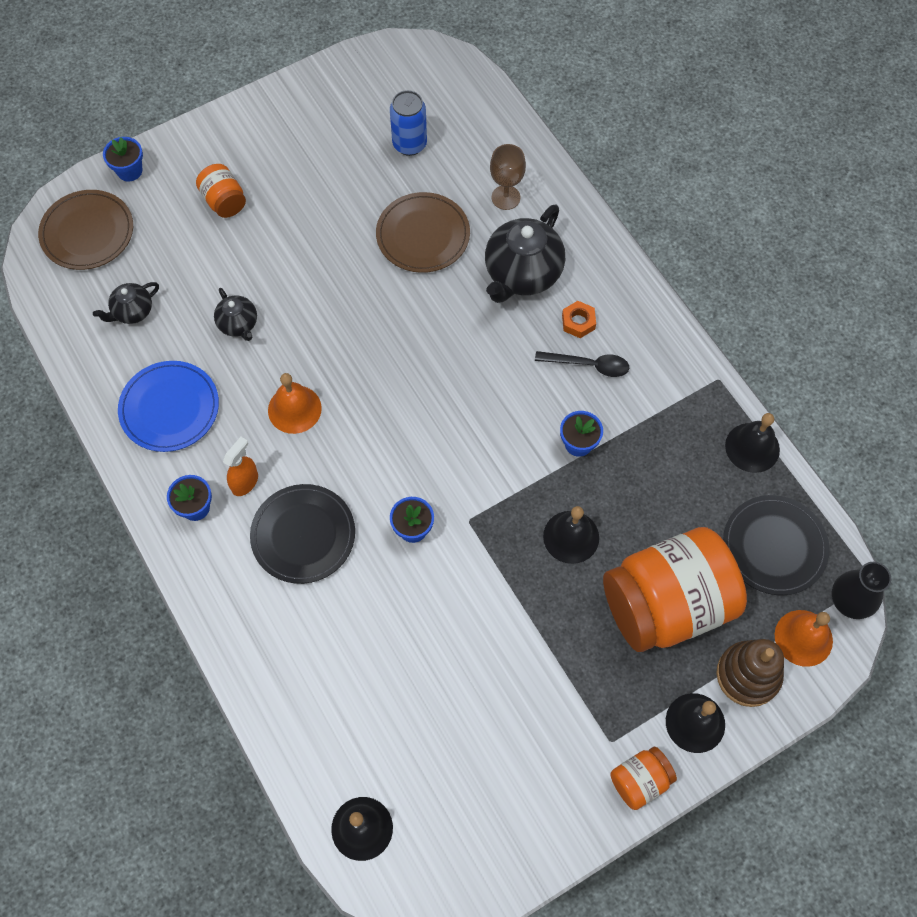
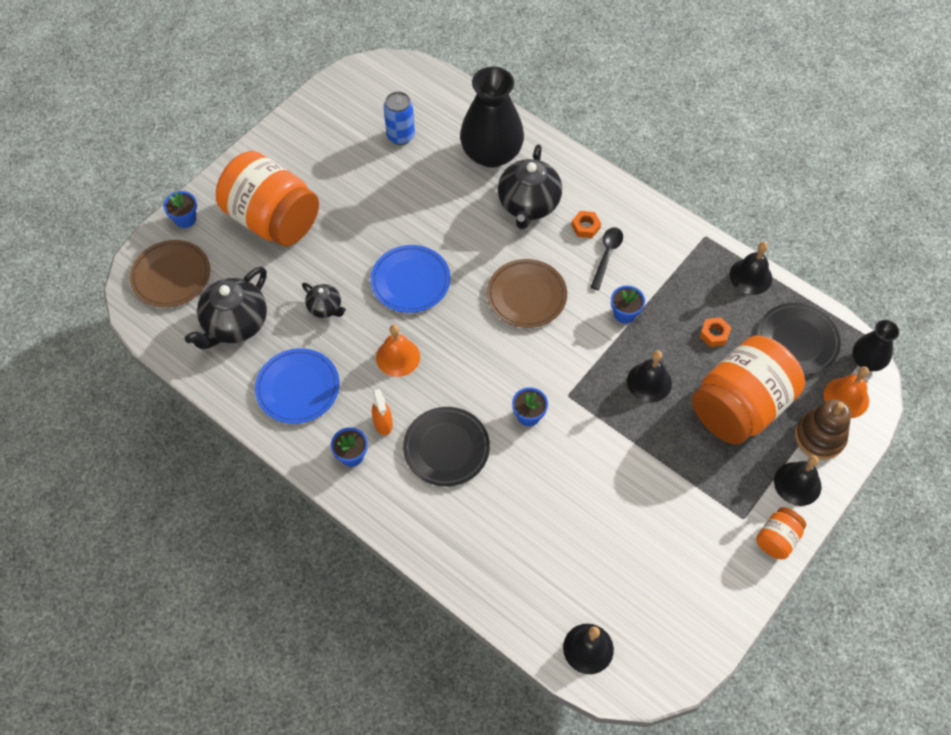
camera: 20 degrees left, 5 degrees down
black teapot [93,282,159,324] -> black teapot [185,267,267,350], size x1.90
orange jar [196,164,246,218] -> orange jar [216,151,319,246], size x2.26
orange spray bottle [223,437,258,496] -> orange spray bottle turned 150 degrees clockwise [372,389,393,435]
brown plate [376,192,470,273] -> brown plate moved to [487,259,567,328]
brown goblet [490,144,526,210] -> black vase [460,67,524,168]
black spoon [535,351,629,377] -> black spoon turned 60 degrees counterclockwise [590,227,623,290]
none -> blue plate [371,245,451,313]
none -> orange nut [700,317,731,347]

